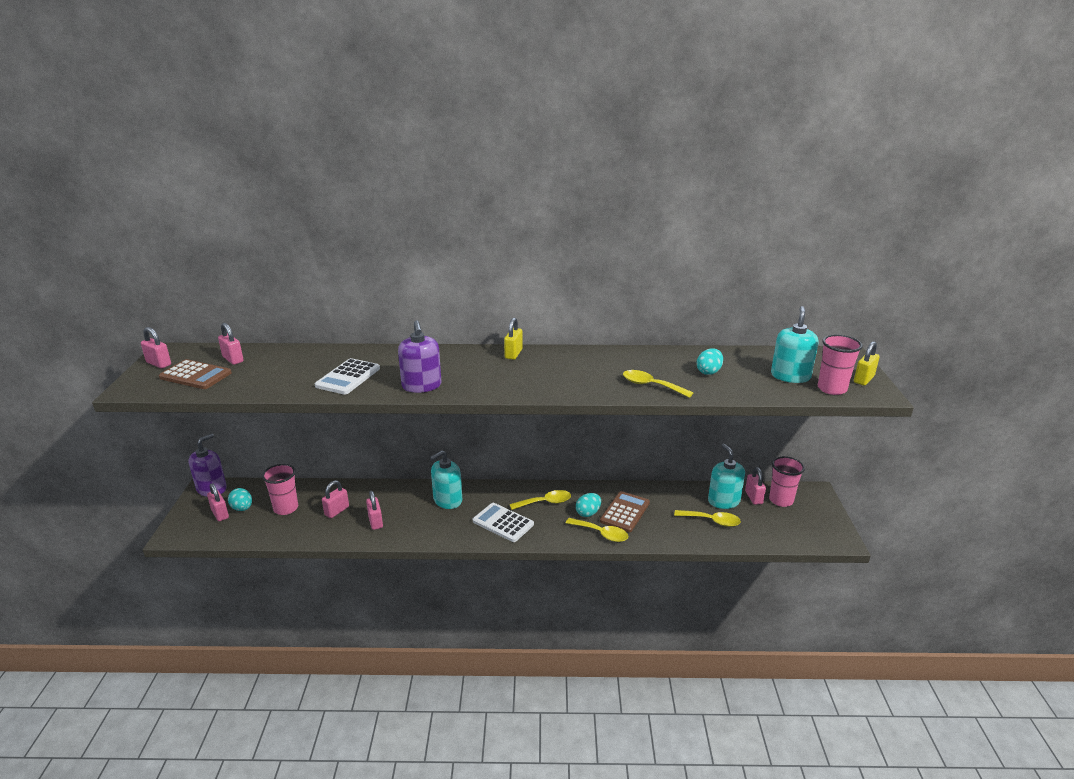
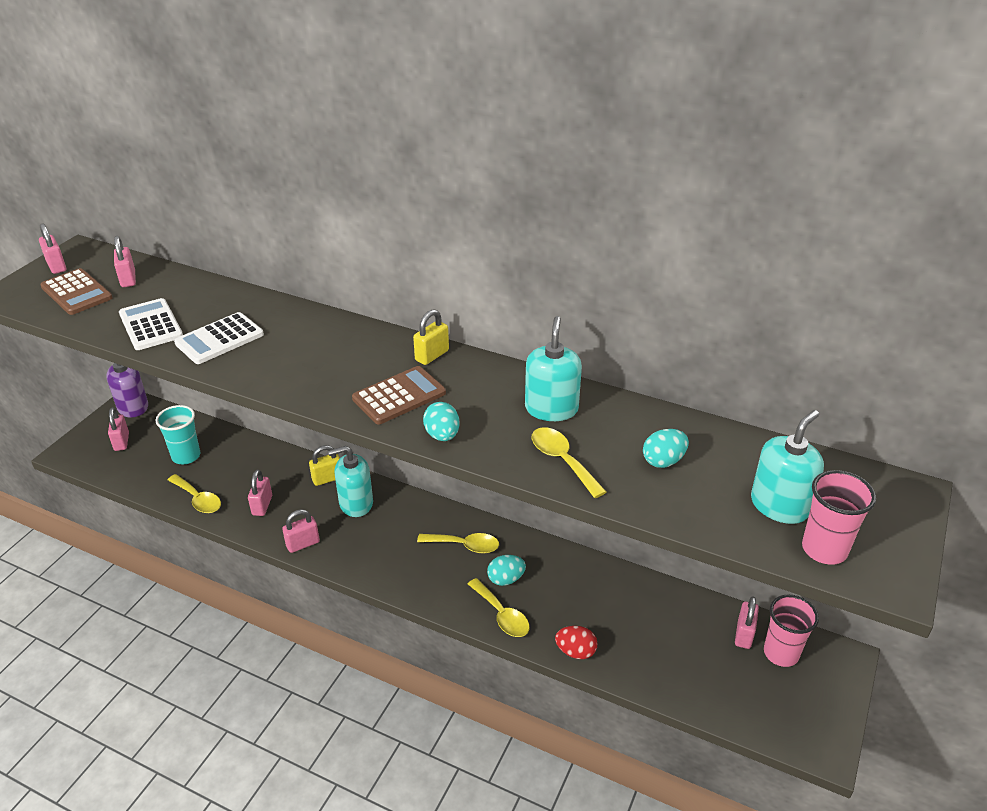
camera: 25 degrees right, 10 degrees up
turquoise egg [228,488,252,511] -> turquoise egg moved to [423,402,460,441]
pink cup [262,464,298,515] -> turquoise cup [156,405,200,464]
pink padlock [322,480,349,518] -> pink padlock moved to [282,509,320,553]
purple soap dispenser [398,320,441,393] -> none
white calculator [473,503,534,542] -> white calculator moved to [119,298,183,350]
brown calculator [600,491,650,532] -> brown calculator moved to [352,366,446,424]
yellow spoon [674,510,741,527] -> yellow spoon moved to [168,474,221,513]
turquoise soap dispenser [708,444,745,509] -> turquoise soap dispenser moved to [525,316,582,421]
yellow padlock [854,341,880,385] -> yellow padlock moved to [309,445,340,486]
none -> red egg [555,626,597,659]

